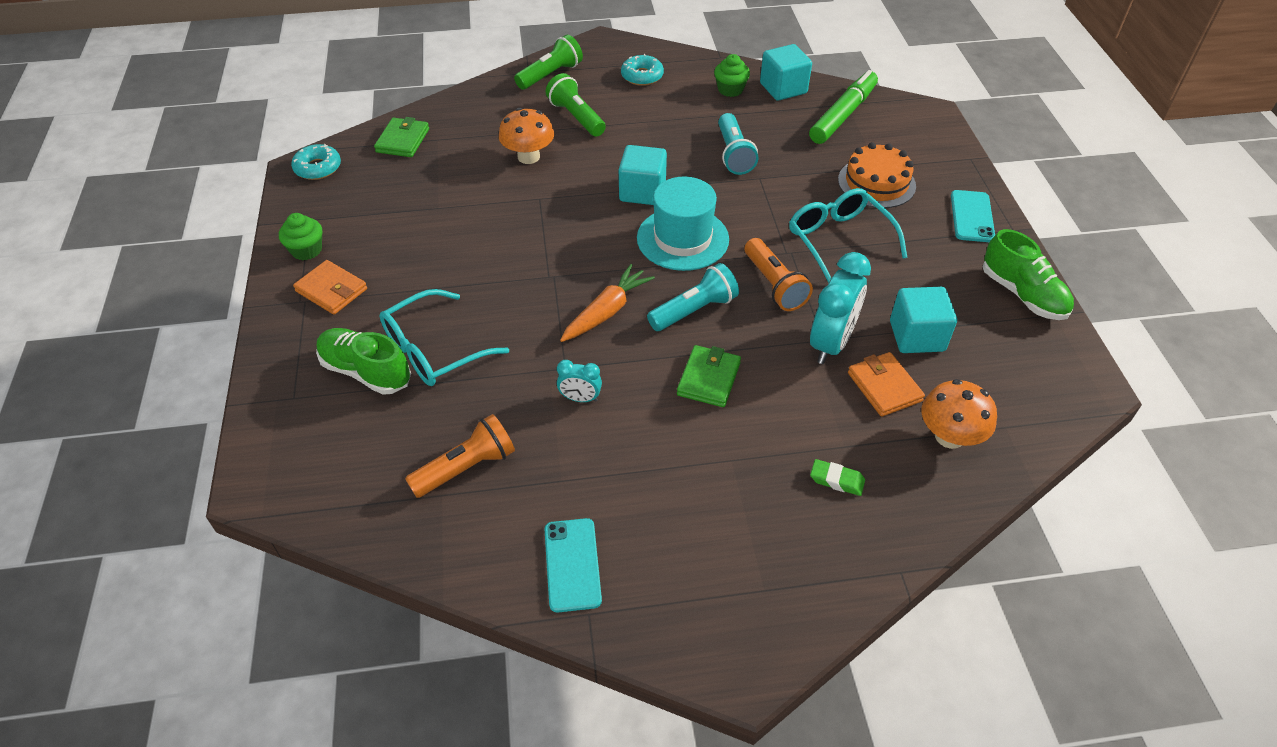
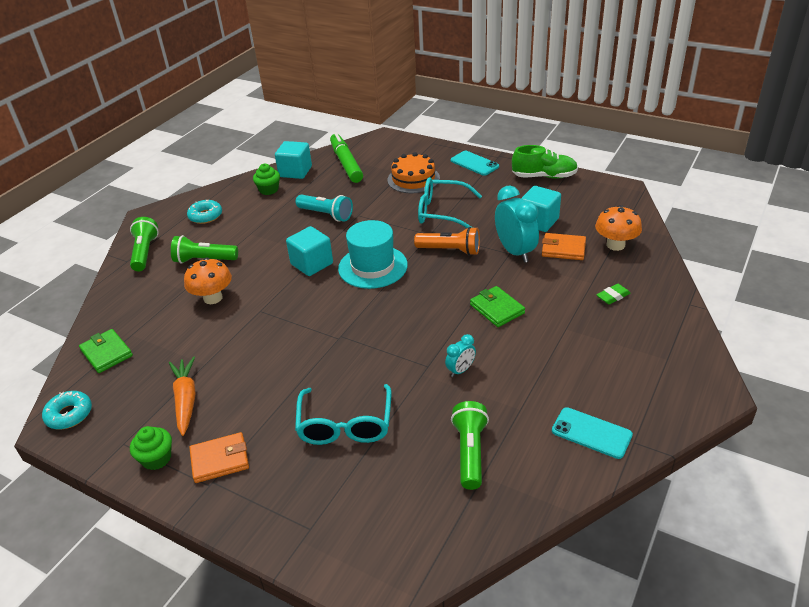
camera: 50 degrees left, 10 degrees down
green shoe [316,328,411,395] -> none
orange flashlight [405,414,515,498] -> green flashlight [451,401,489,490]
orange carrot [560,264,655,342] -> orange carrot moved to [169,357,196,436]
turquoise flashlight [647,263,739,331] -> none

